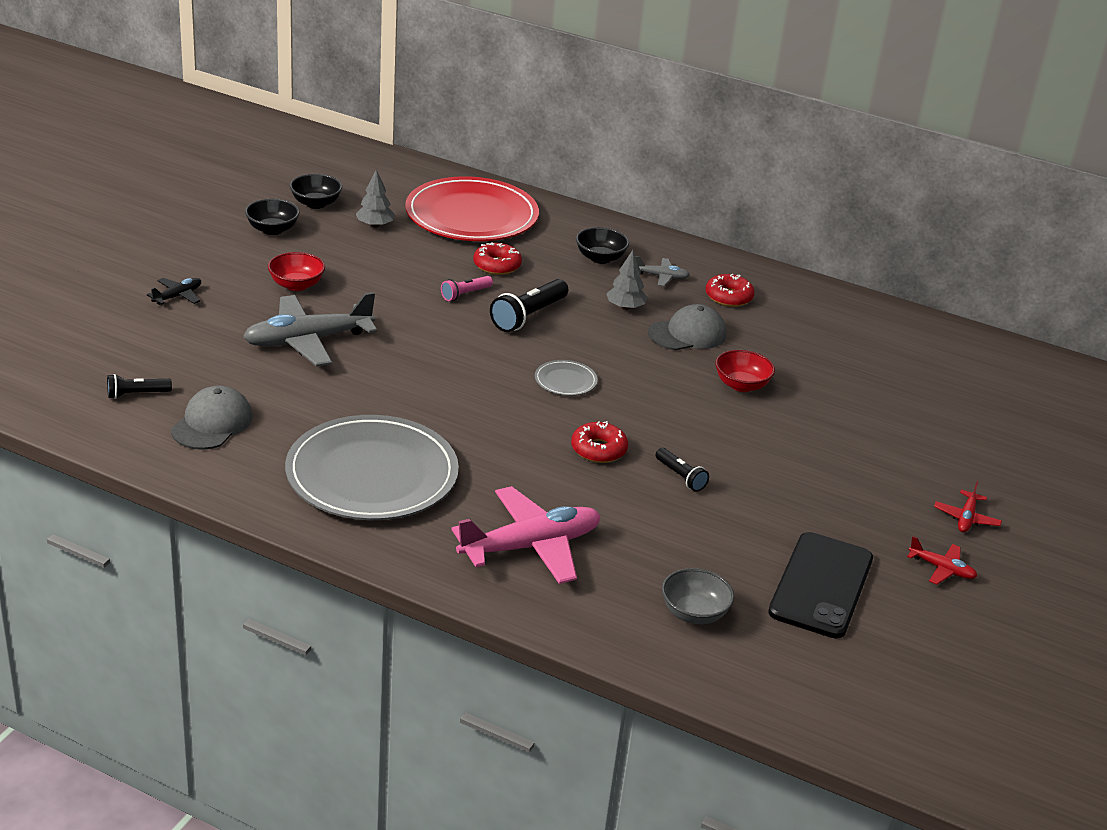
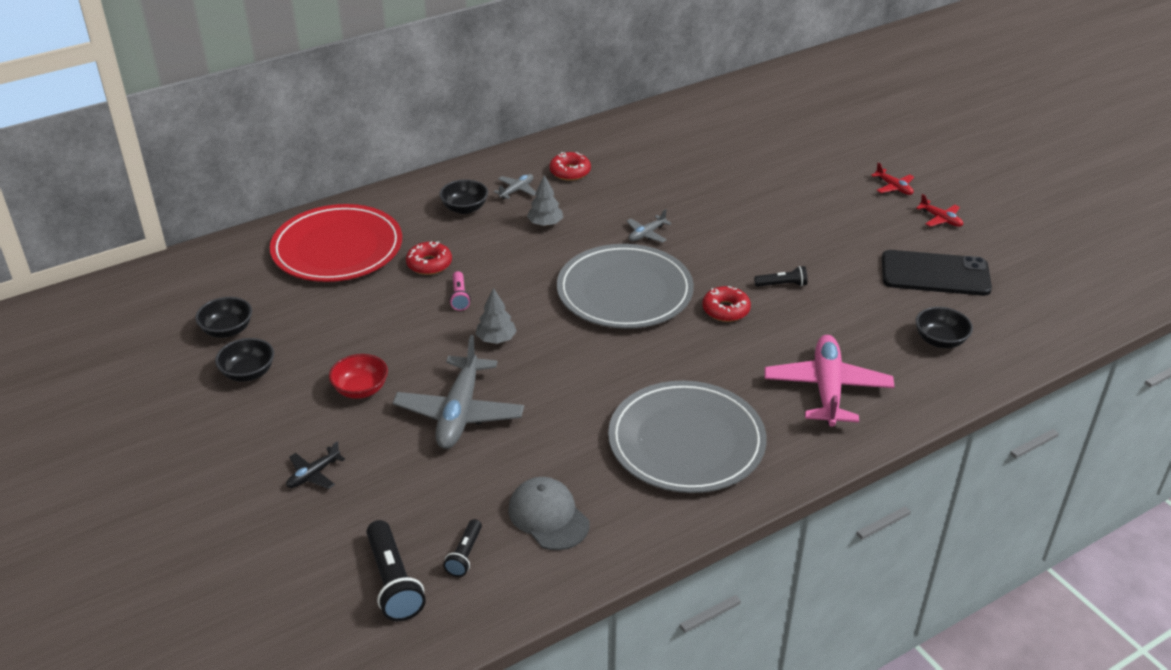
camera: 55 degrees left, 5 degrees up
black plane [147,278,201,305] -> black plane turned 120 degrees counterclockwise [286,441,345,489]
grey tree [356,169,395,228] -> grey tree moved to [476,288,517,344]
black flashlight [490,279,568,332] -> black flashlight moved to [366,520,426,621]
grey plate [535,360,598,396] -> grey plate [557,244,694,329], size x2.46
grey cap [648,304,727,350] -> none
grey bowl [662,568,734,624] -> black bowl [916,307,973,348]
red bowl [715,350,775,392] -> none
black phone [768,532,873,638] -> black phone turned 45 degrees counterclockwise [882,250,992,296]
red plane [907,536,977,585] -> red plane turned 75 degrees clockwise [916,194,963,227]
none -> grey plane [627,209,672,243]

